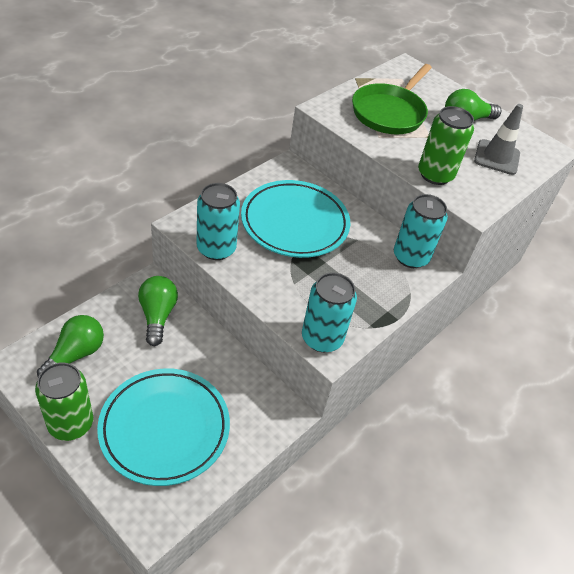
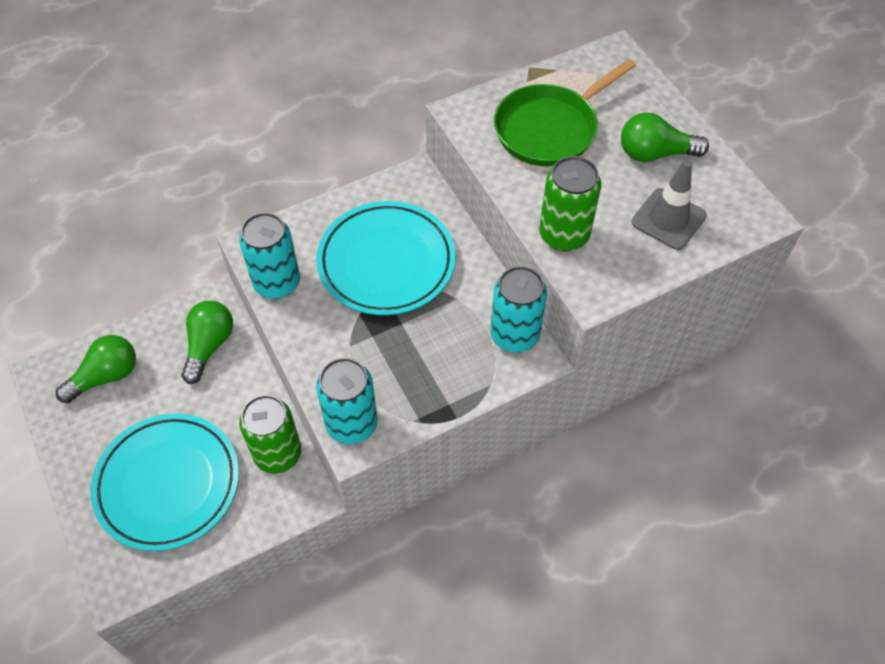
camera: 25 degrees right, 10 degrees up
green can [35,362,93,441] -> green can moved to [239,395,301,474]

